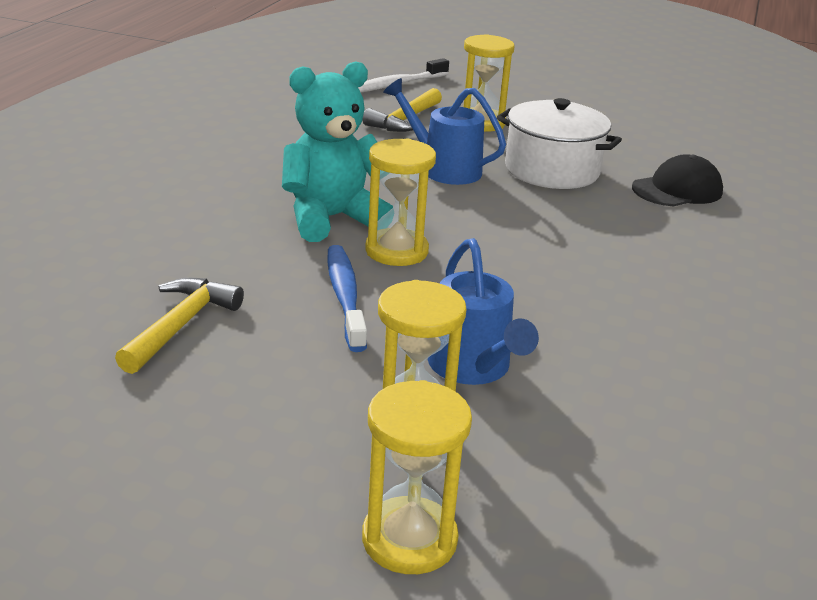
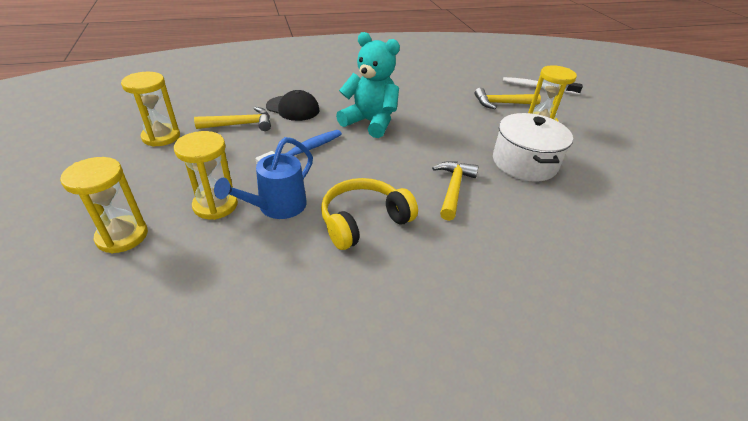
camera: 55 degrees right, 10 degrees up
yellow hourglass [365,139,436,266] -> yellow hourglass moved to [121,72,180,147]
blue watering can [383,78,506,185] -> none
black cap [632,154,723,206] -> black cap moved to [266,90,320,121]
none -> yellow headphones [321,178,418,250]
none -> yellow hammer [432,161,479,221]

